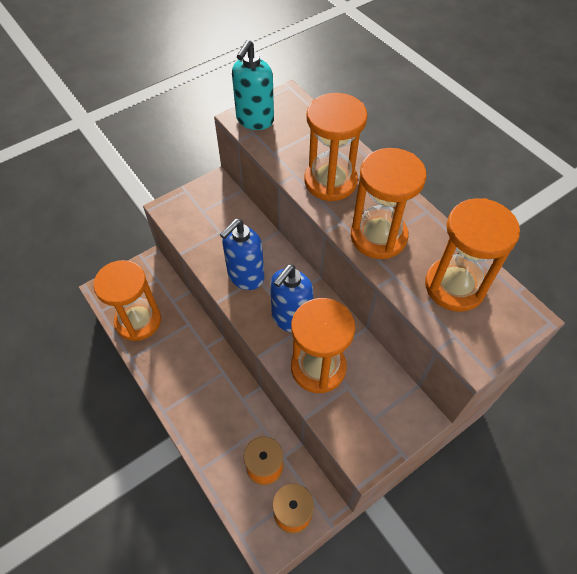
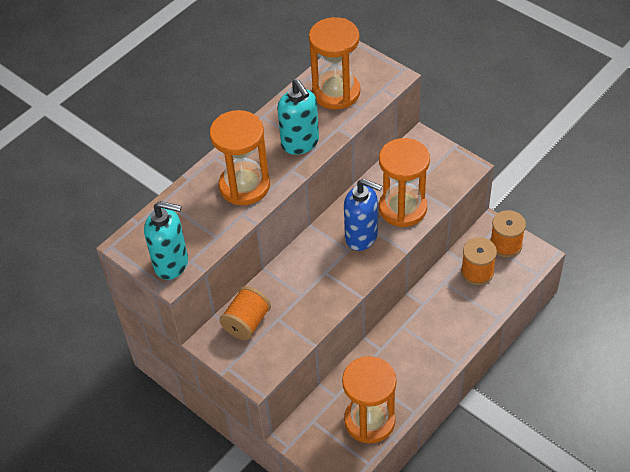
camera: 100 degrees left, 5 degrees down
blue soap dispenser [220,219,264,290] -> none
orange hourglass [351,148,427,259] -> turquoise soap dispenser [277,79,319,155]
none -> orange spool [219,286,271,340]

